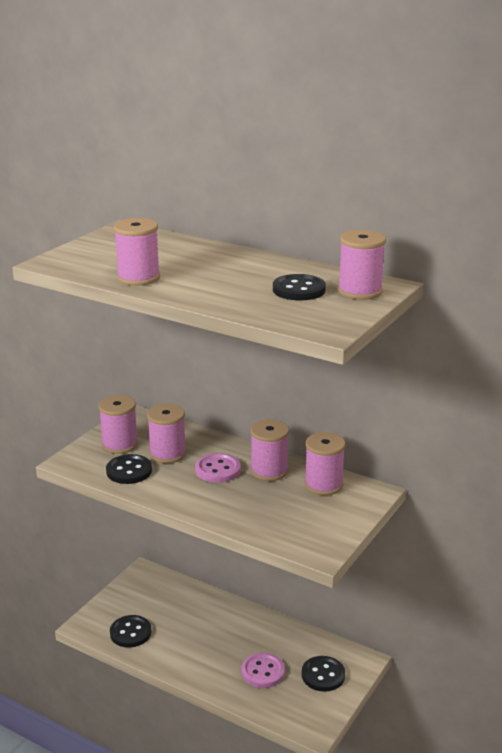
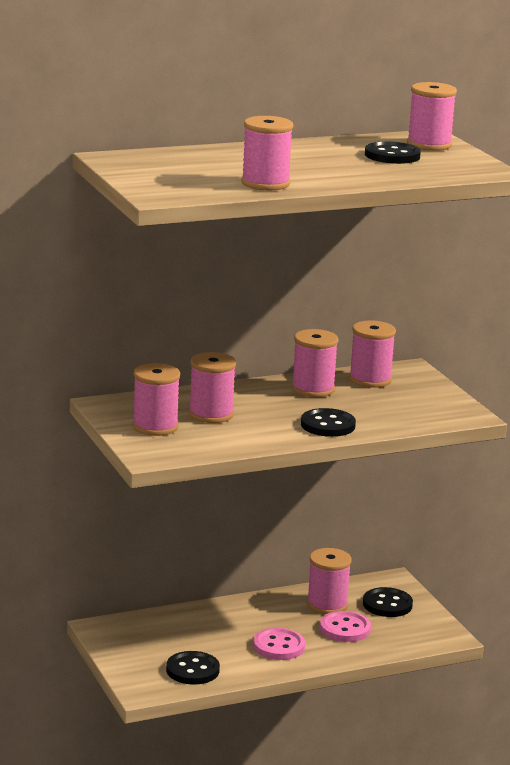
camera: 55 degrees left, 5 degrees down
black button [106,454,152,484] -> black button moved to [301,408,356,437]
pink button [195,453,241,483] -> pink button moved to [253,628,305,660]
none -> pink spool [307,548,352,614]

